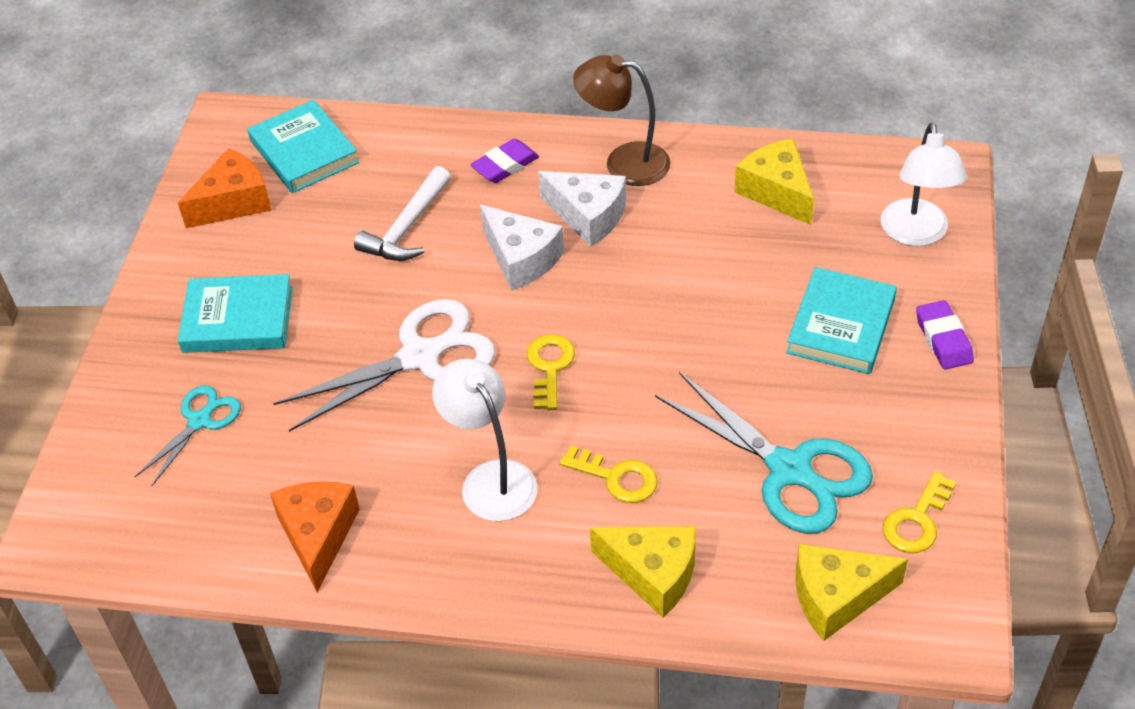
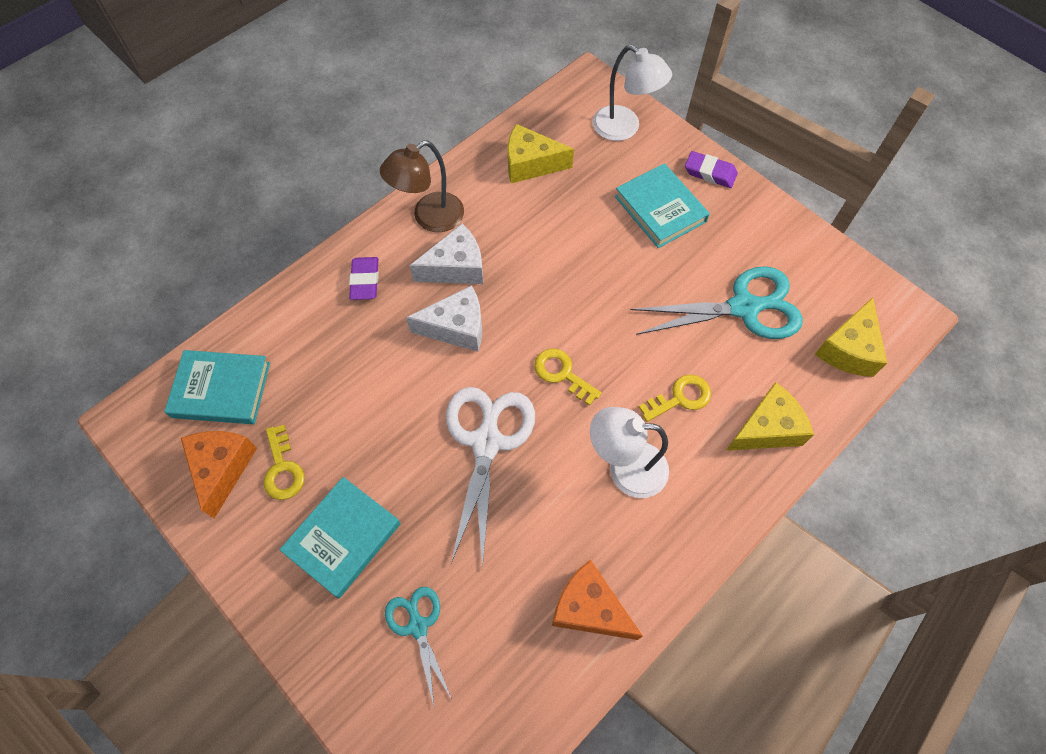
camera: 55 degrees left, 15 degrees up
white hammer [354,166,451,261] -> none
yellow key [883,471,956,553] -> yellow key moved to [263,425,305,500]

